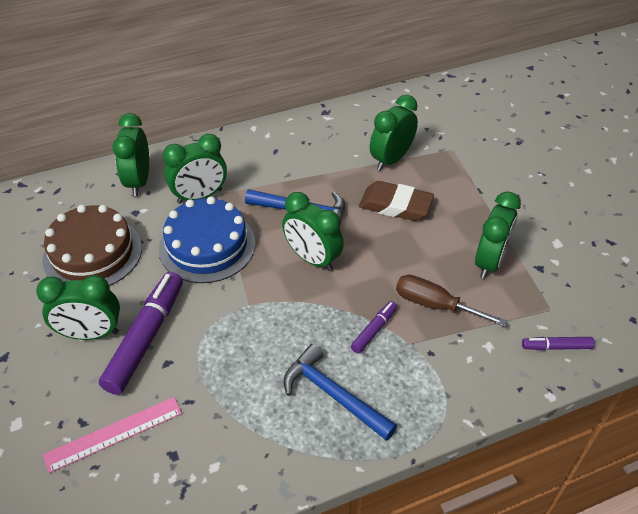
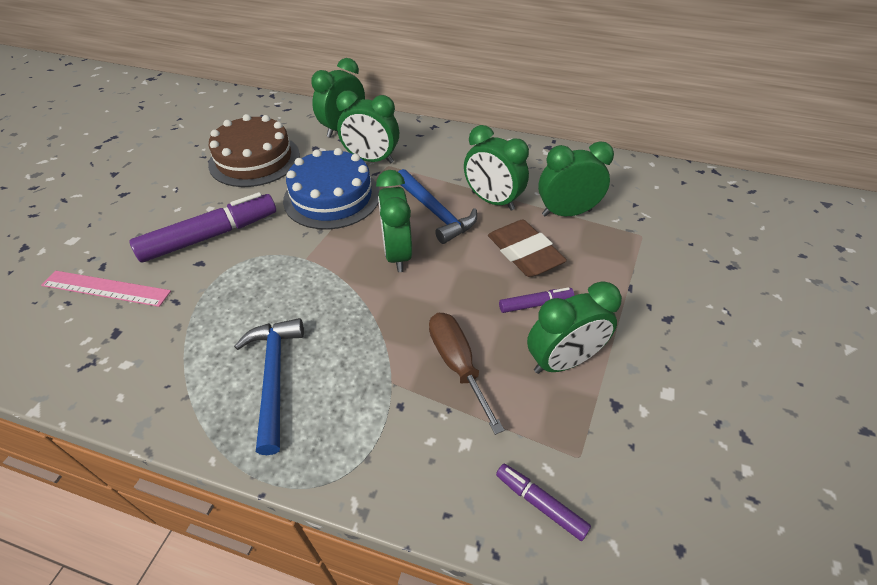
camera: 40 degrees right, 0 degrees up
green clock [36,275,120,340] -> green clock moved to [464,125,529,211]
purple marker [351,301,397,354] -> purple marker moved to [499,287,574,313]

